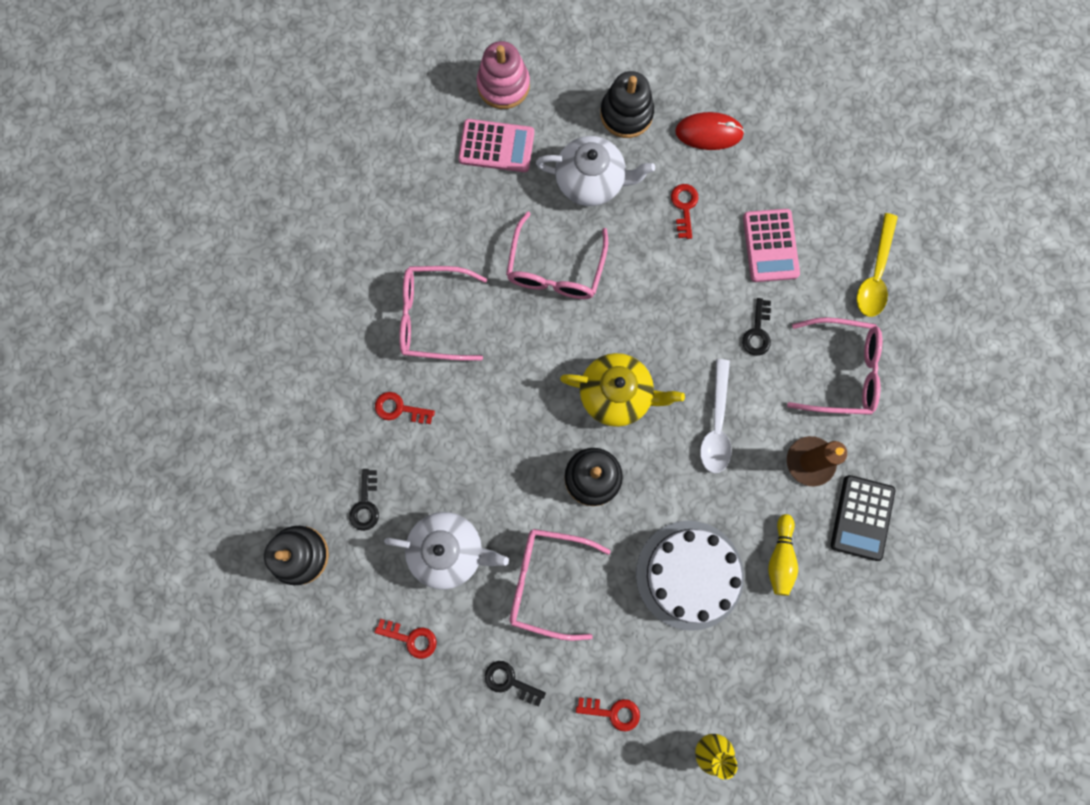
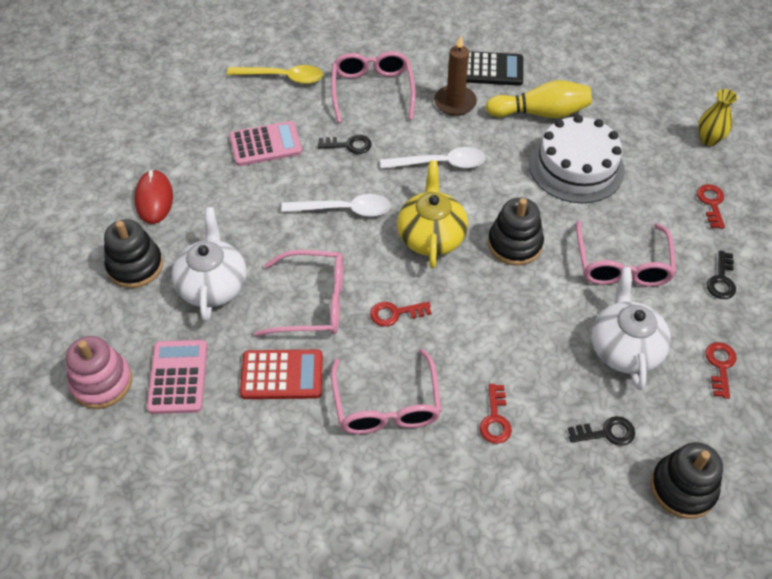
camera: 100 degrees left, 25 degrees down
red key [671,184,698,239] -> red key moved to [370,301,432,327]
yellow bowling pin [768,514,798,596] -> yellow bowling pin [486,80,592,118], size x1.53
none -> red calculator [240,350,323,399]
none -> white spoon [281,194,391,217]

